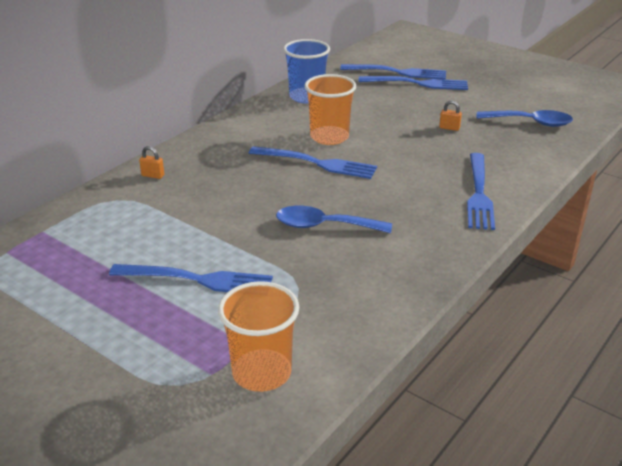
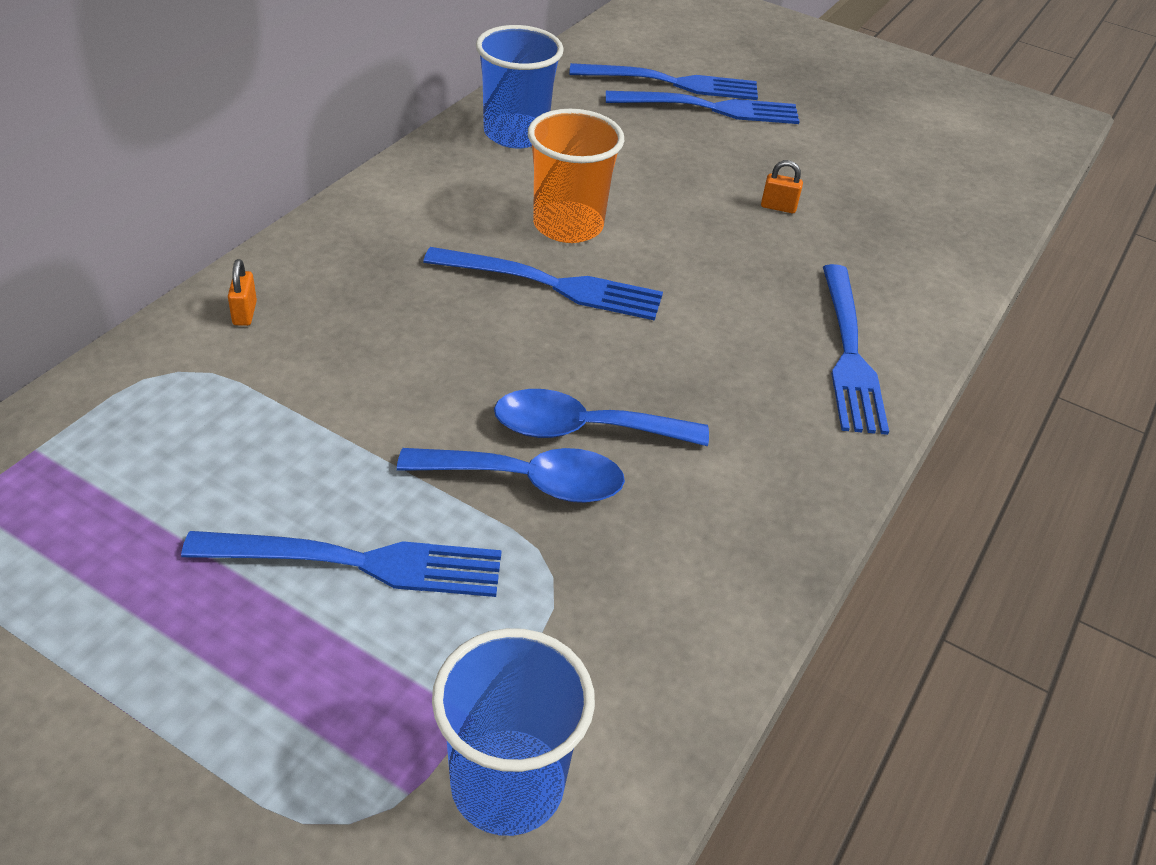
camera: 10 degrees left, 10 degrees up
orange padlock [139,146,164,179] -> orange padlock turned 75 degrees clockwise [228,259,257,326]
orange cup [218,281,299,392] -> blue cup [432,628,595,836]
blue spoon [477,110,573,127] -> blue spoon moved to [397,448,625,503]

